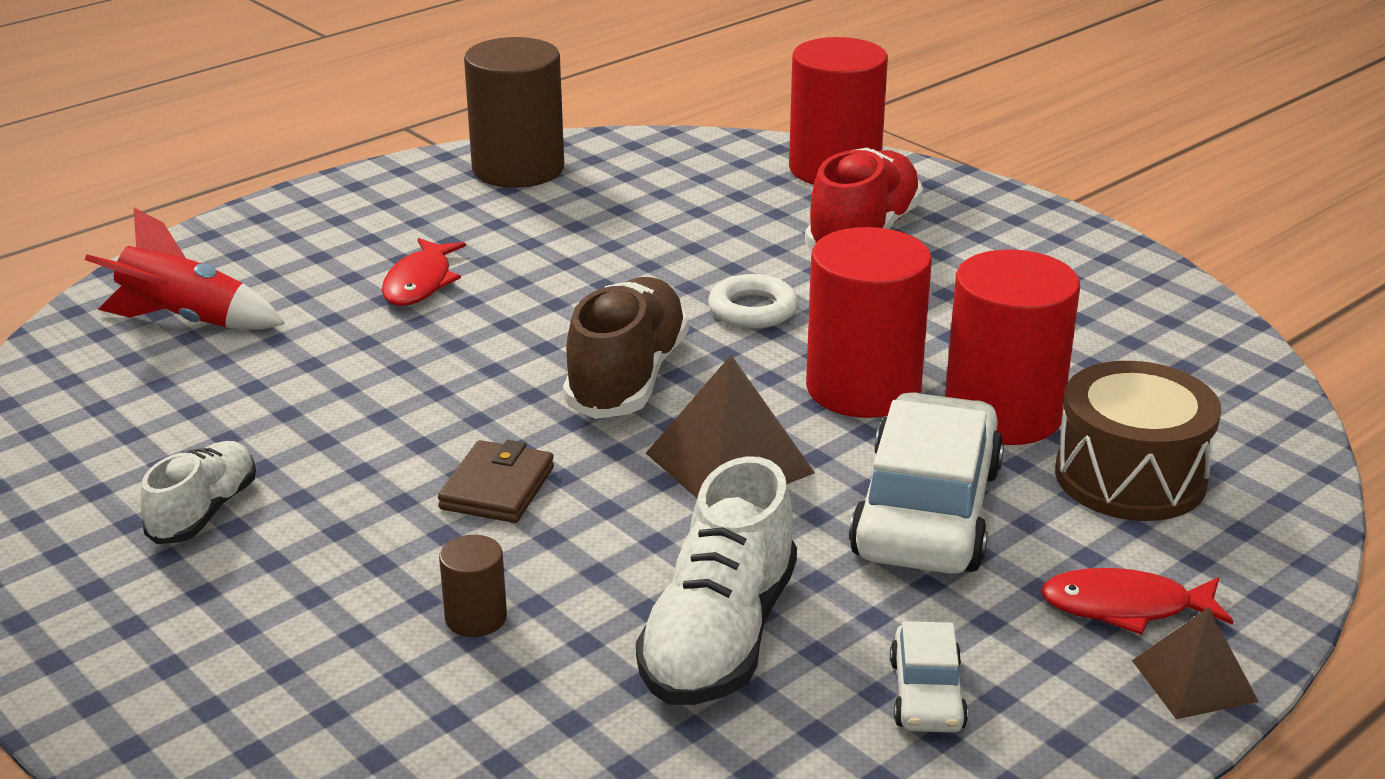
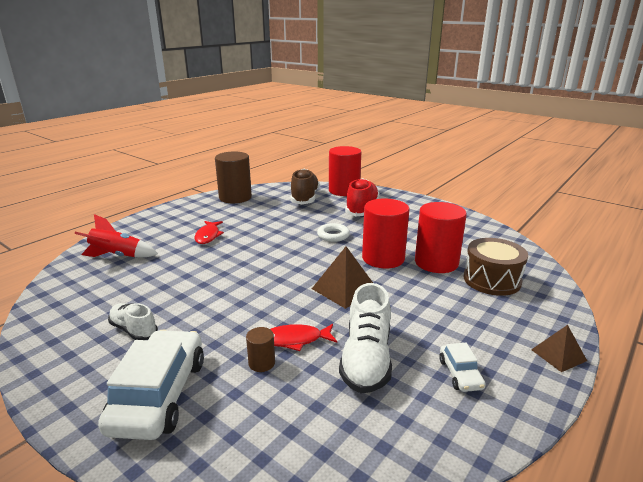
camera: 10 degrees left, 5 degrees down
white shoe [140,441,256,544] -> white shoe turned 60 degrees counterclockwise [108,303,158,340]
brown wallet [438,440,554,523] -> none
brown shoe [563,277,689,419] -> brown shoe moved to [290,169,319,204]
white car [849,392,1004,574] -> white car moved to [98,330,204,440]
red fish [1041,568,1233,635] -> red fish moved to [270,324,337,351]

